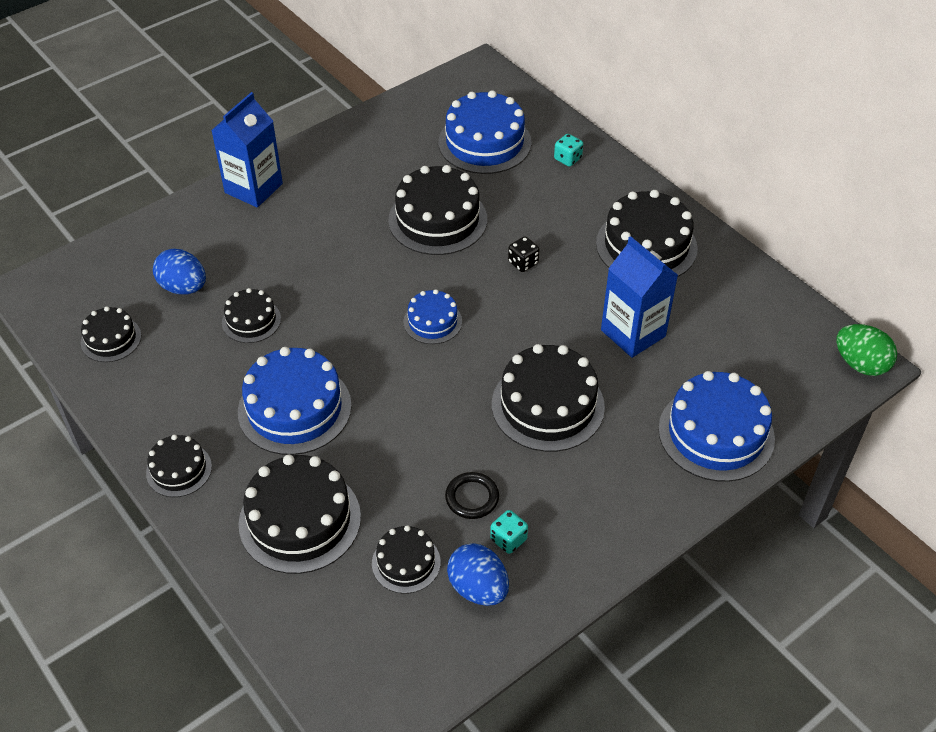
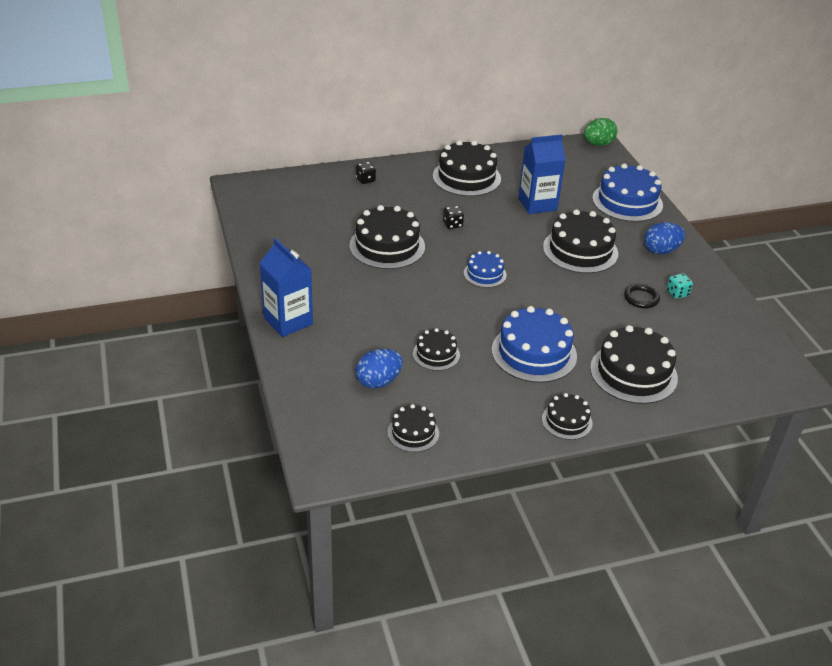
camera: 70 degrees left, 10 degrees down
black cake [372,525,441,594] -> none
blue cake [438,90,532,174] -> none
blue egg [447,543,509,606] -> blue egg moved to [644,222,685,254]
turquoise dice [554,134,583,167] -> black dice [356,162,376,184]

